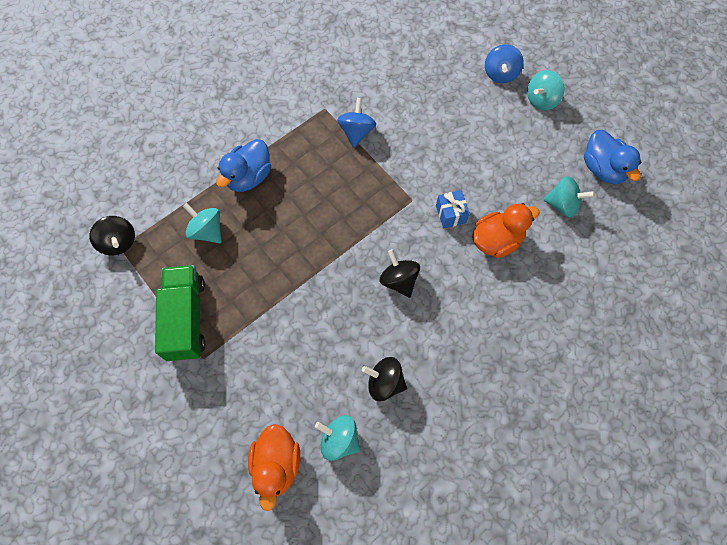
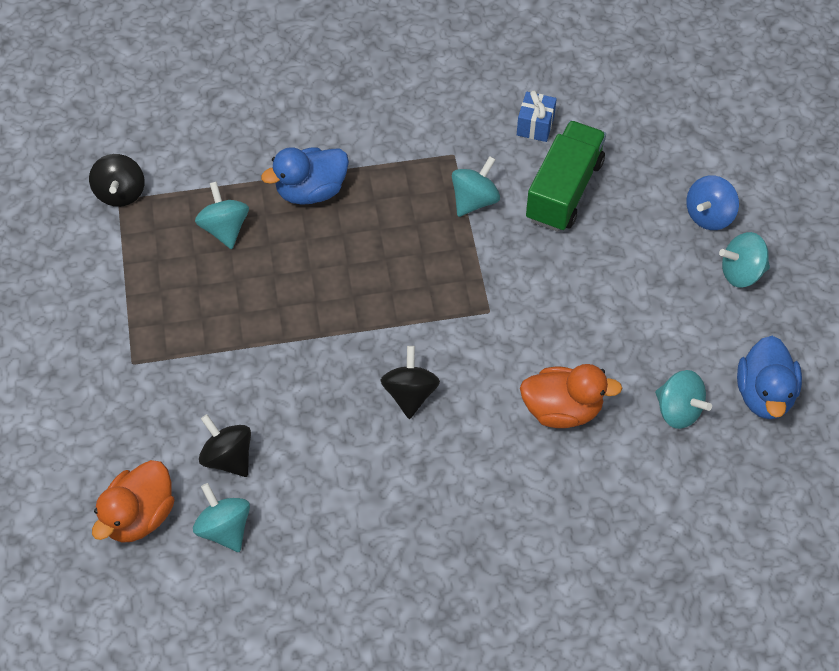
camera: 30 degrees right, 10 degrees down
green truck [155,265,205,361] -> green truck moved to [526,121,606,232]
blue spinning top [337,98,376,148] -> turquoise spinning top [452,156,500,217]
black spinning top [362,357,407,401] -> black spinning top moved to [199,414,251,477]
blue gift [436,190,470,229] -> blue gift moved to [517,90,557,142]

